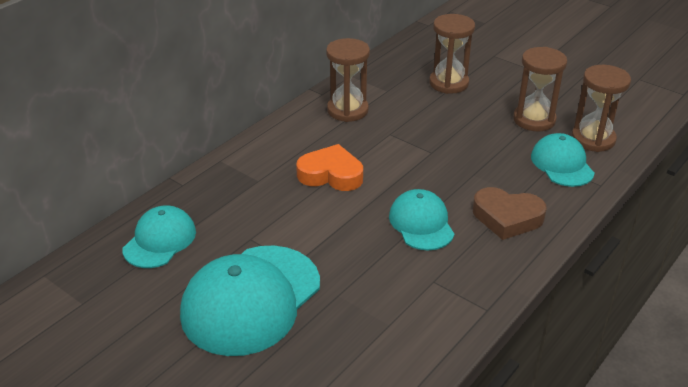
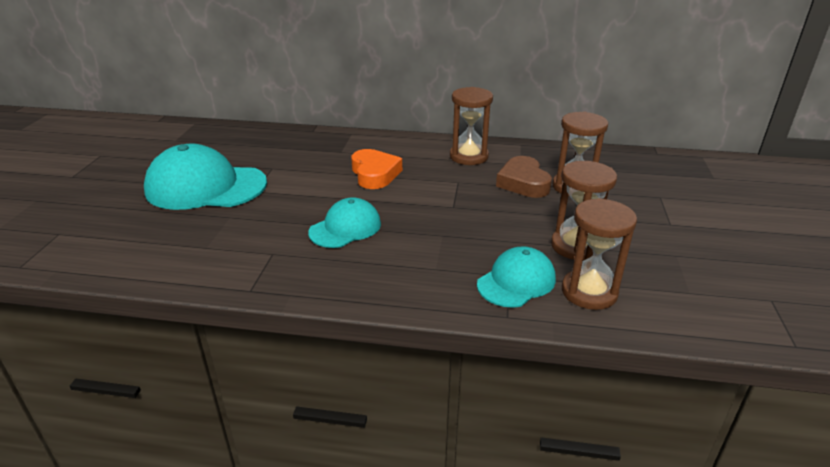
camera: 60 degrees right, 5 degrees down
turquoise cap [123,205,196,268] -> none
brown heart [473,187,547,240] -> brown heart moved to [496,156,552,198]

